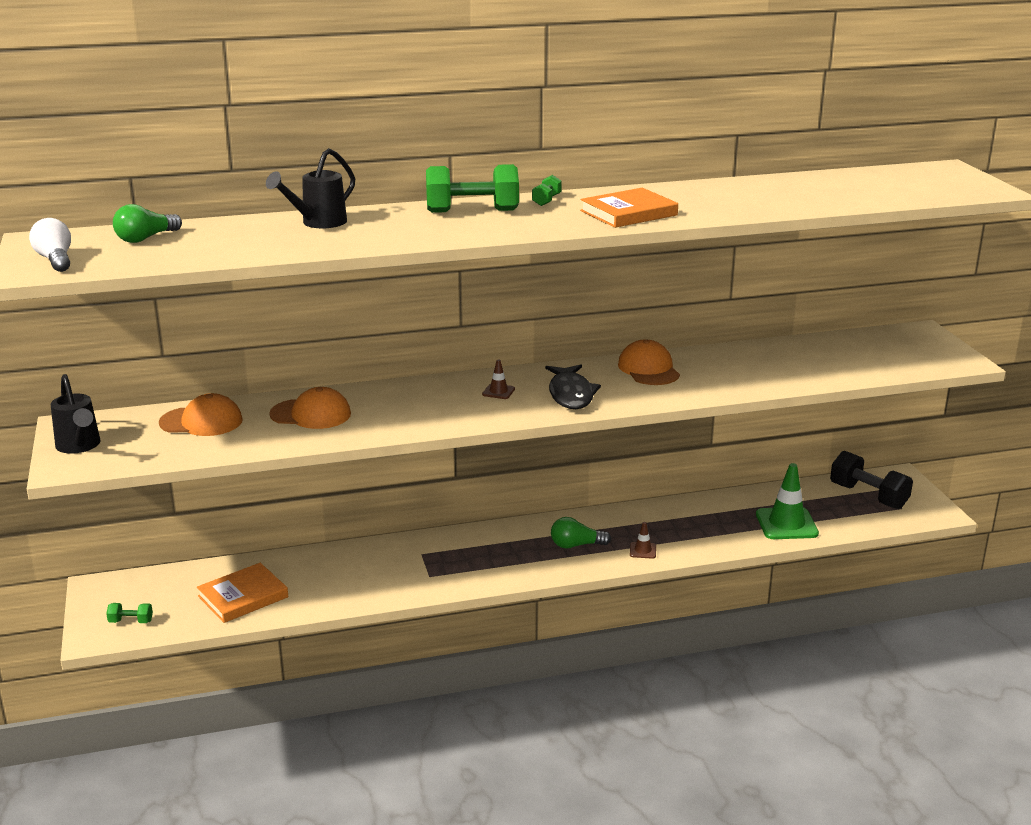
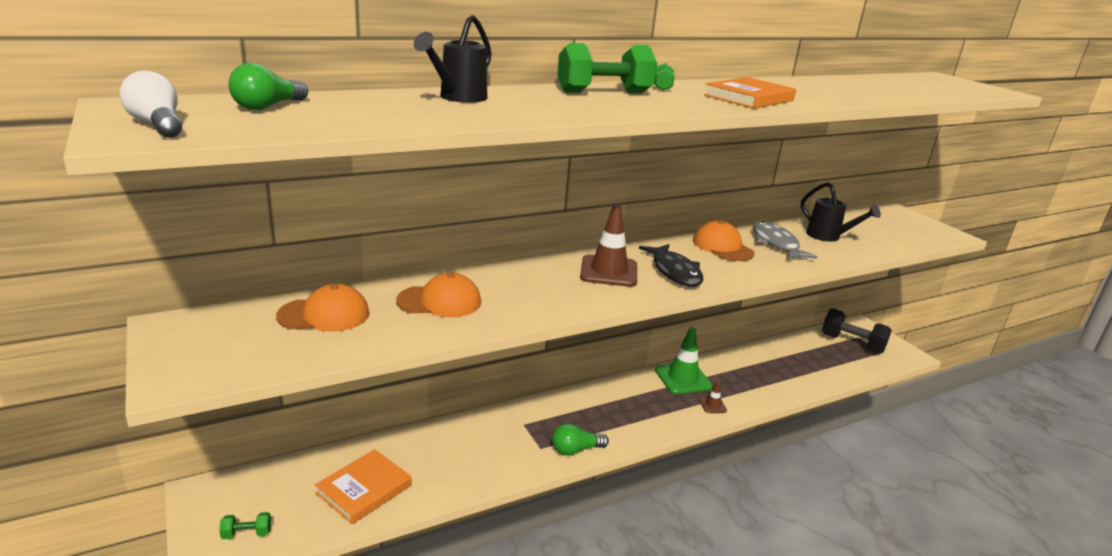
camera: 15 degrees left, 0 degrees up
black watering can [50,374,101,454] -> black watering can moved to [801,182,881,242]
brown traffic cone [482,359,515,399] -> brown traffic cone [580,204,637,287], size x2.13
green light bulb [551,517,611,549] -> green light bulb moved to [552,423,609,456]
green traffic cone [756,463,819,539] -> green traffic cone moved to [655,327,712,394]
none -> grey fish [753,221,817,260]

